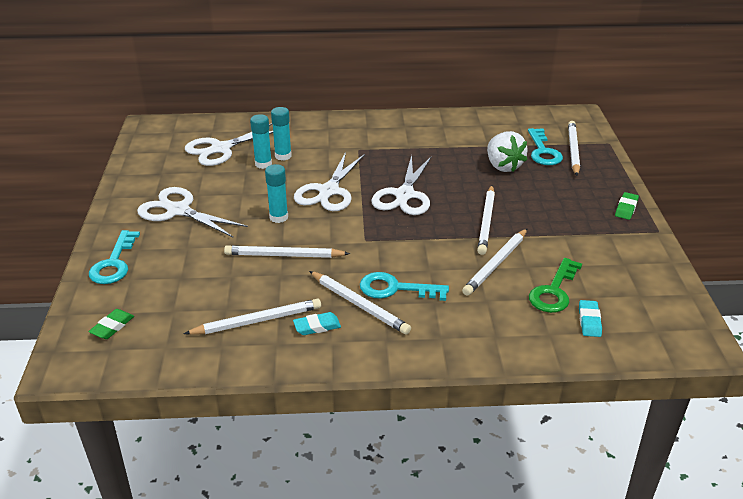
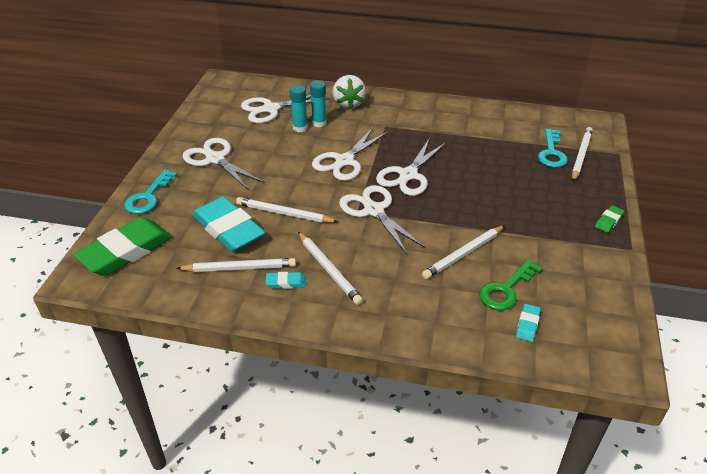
camera: 15 degrees right, 5 degrees up
green eraser [88,309,134,339] -> green eraser [74,217,173,276], size x2.38
turquoise glue stick [265,164,288,223] -> none
turquoise key [360,272,449,301] -> none
white pencil [477,185,495,255] -> none
white strawberry [487,131,528,172] -> white strawberry moved to [333,75,366,109]
none -> turquoise eraser [192,196,265,252]
none -> white scissors [339,185,426,254]

